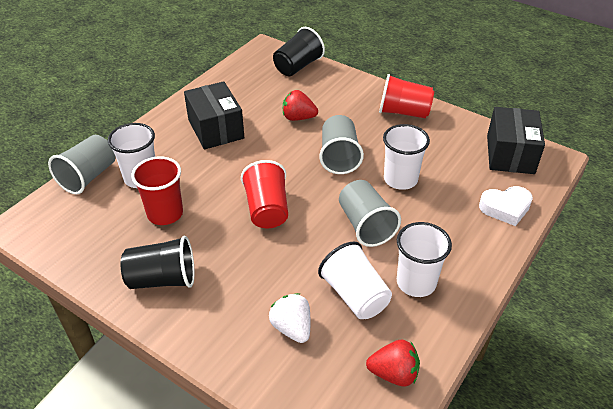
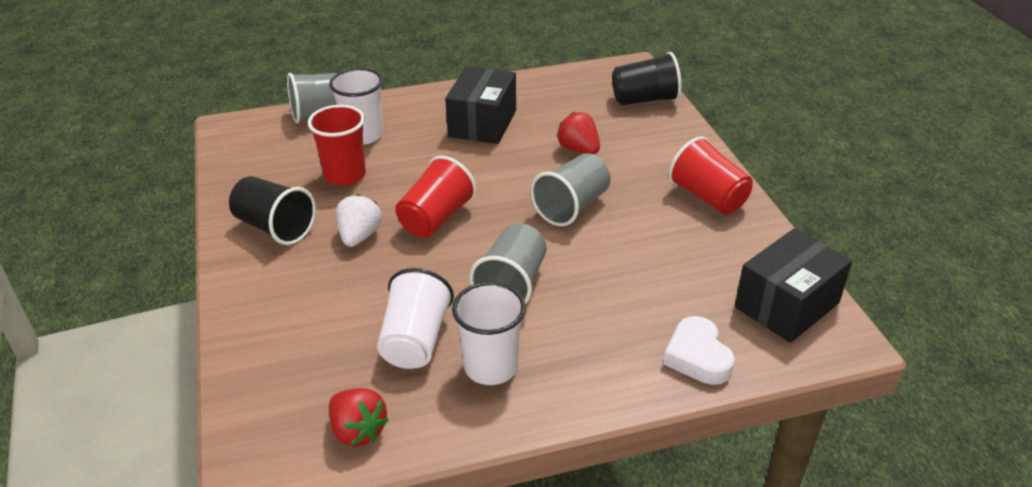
camera: 40 degrees right, 5 degrees down
white strawberry [269,293,311,343] -> white strawberry moved to [336,194,382,247]
white cup [383,124,430,190] -> none
white heart [479,186,533,226] -> white heart turned 45 degrees clockwise [663,316,735,385]

